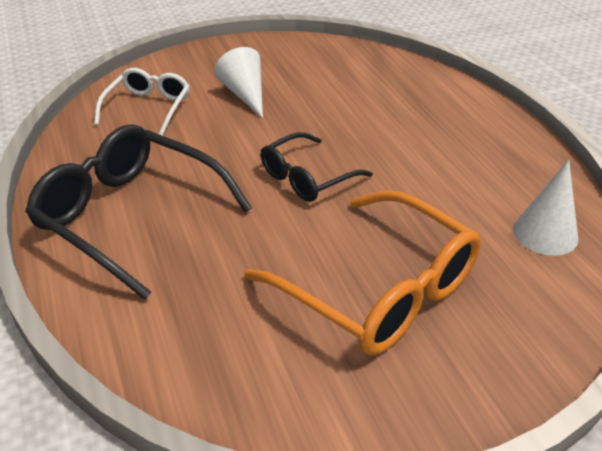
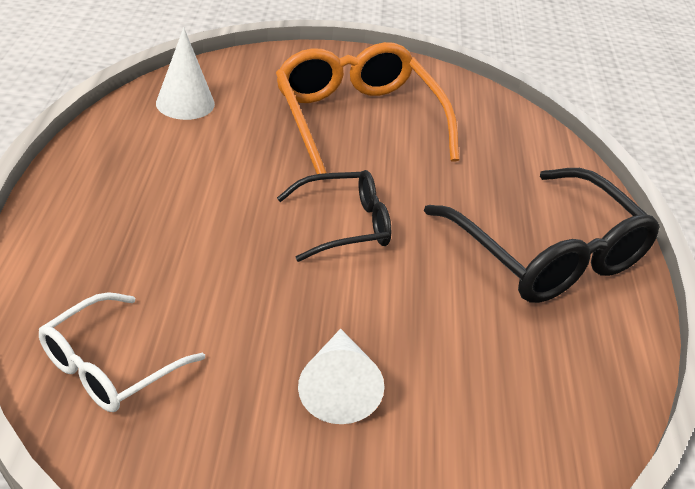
camera: 160 degrees left, 0 degrees up
white glasses [94,68,190,136] -> white glasses moved to [39,292,205,412]

